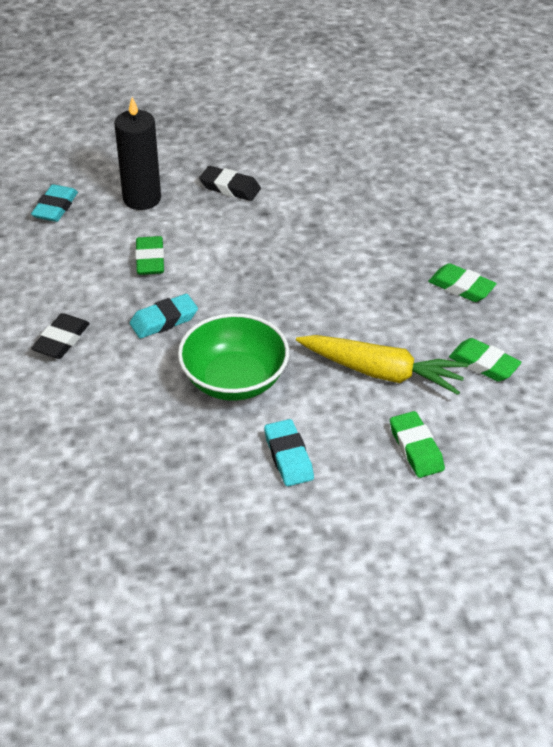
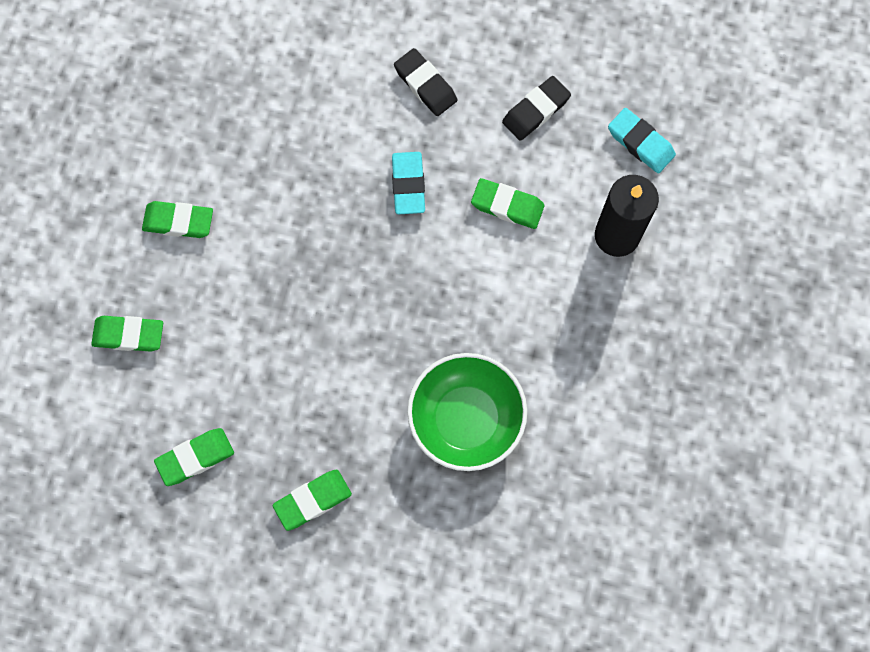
camera: 115 degrees right, 30 degrees up
green bowl [178,313,289,401] -> green bowl moved to [407,353,527,471]
black eraser [199,166,261,201] -> black eraser moved to [502,76,571,141]
turquoise eraser [264,419,314,486] -> green eraser [142,201,213,238]
yellow carrot [296,335,468,395] -> none

